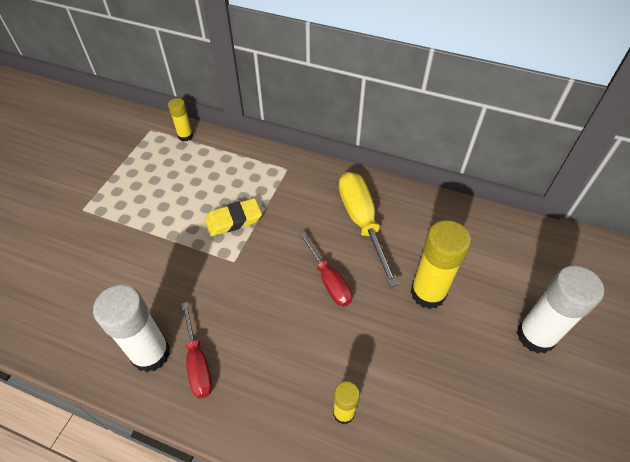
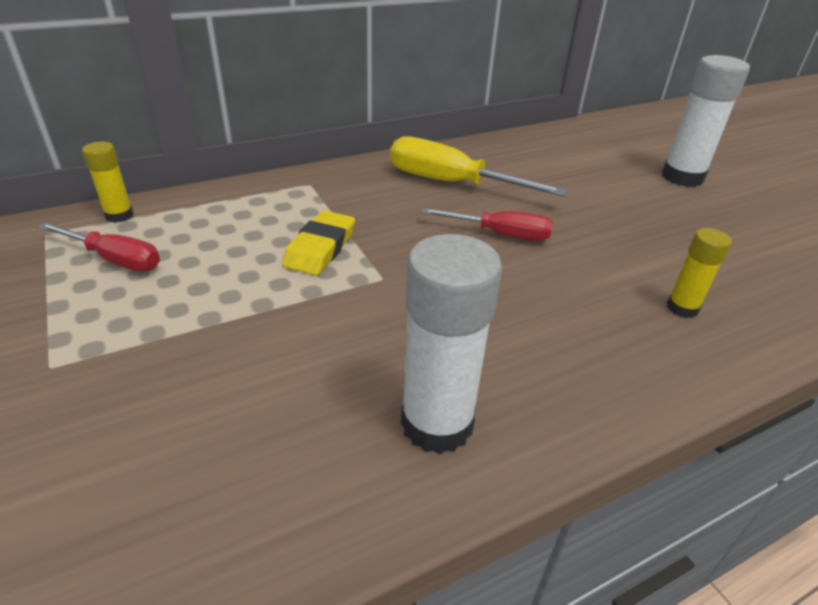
camera: 50 degrees left, 15 degrees down
red screwdriver [181,302,212,398] -> red screwdriver moved to [38,223,160,271]
yellow glue stick [411,220,471,309] -> none

